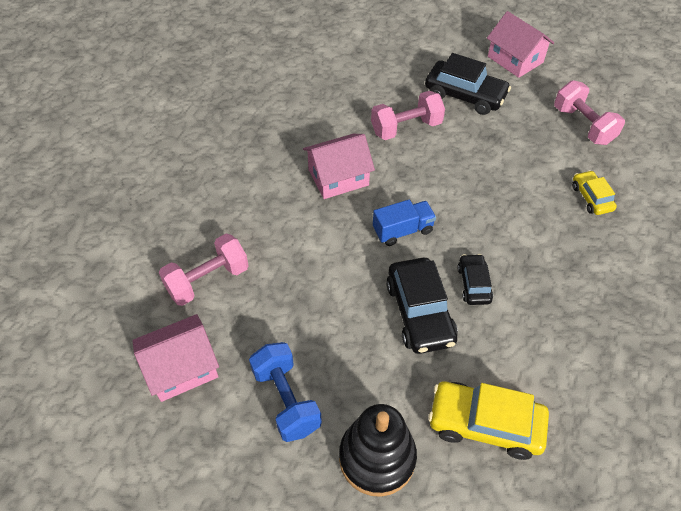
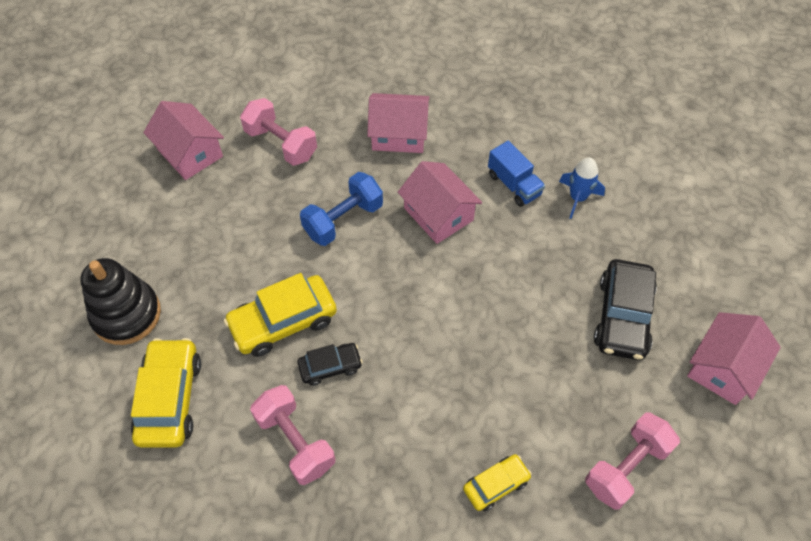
camera: 75 degrees right, 5 degrees up
blue dumbbell [249,342,322,442] -> blue dumbbell moved to [300,172,383,246]
pink dumbbell [371,91,445,140] -> pink dumbbell moved to [250,385,335,485]
blue truck [373,200,436,246] -> blue truck moved to [488,141,545,207]
black car [386,258,458,354] -> yellow car [224,273,337,357]
none -> pink house [367,93,429,153]
none -> blue rocket [559,157,605,219]

